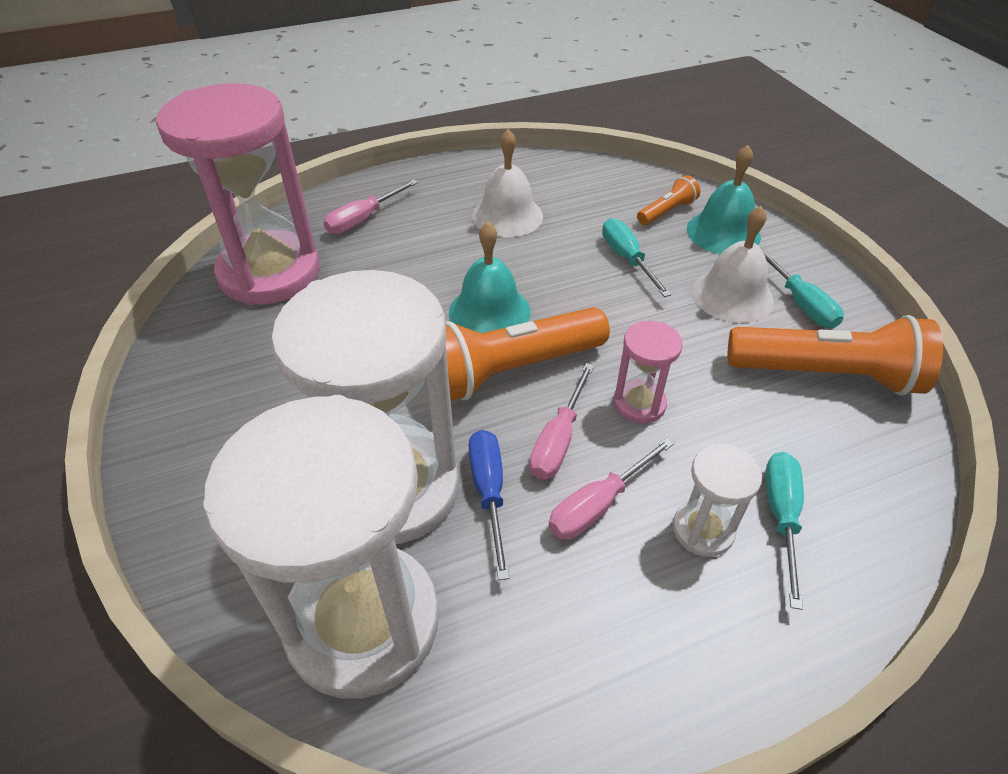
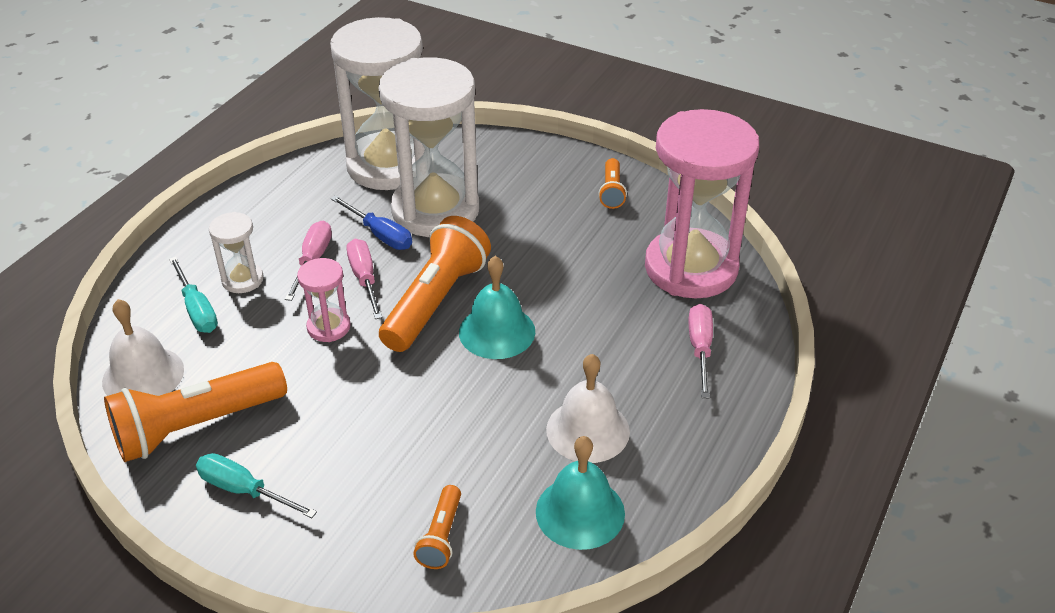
camera: 140 degrees right, 5 degrees down
turquoise screwdriver [602,218,671,297] -> none
turquoise bell [687,145,761,254] -> turquoise bell moved to [536,436,625,550]
white bell [692,206,774,323] -> white bell moved to [102,299,184,396]
none -> orange flashlight [598,158,627,209]

